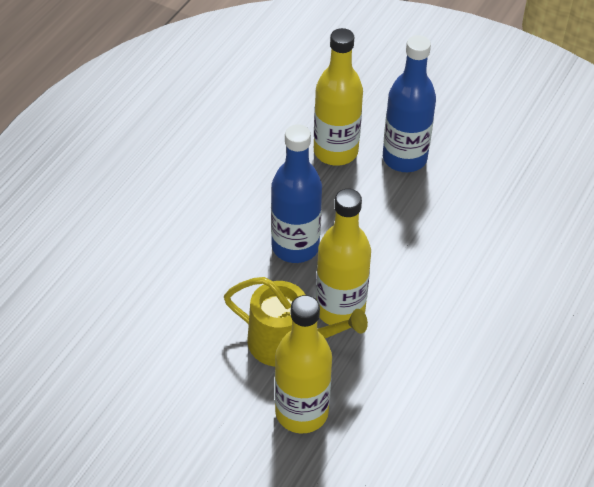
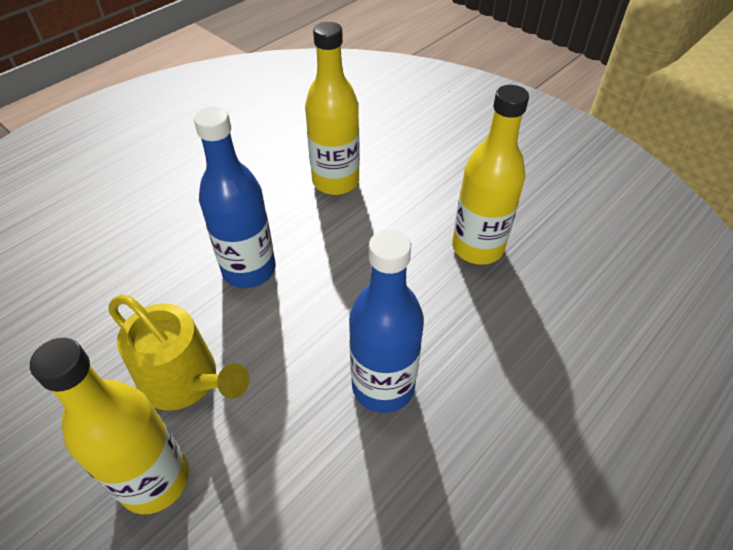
camera: 15 degrees right, 0 degrees up
yellow bottle [316,189,371,325] -> yellow bottle moved to [452,85,529,265]
blue bottle [383,35,436,172] -> blue bottle moved to [349,229,424,413]

